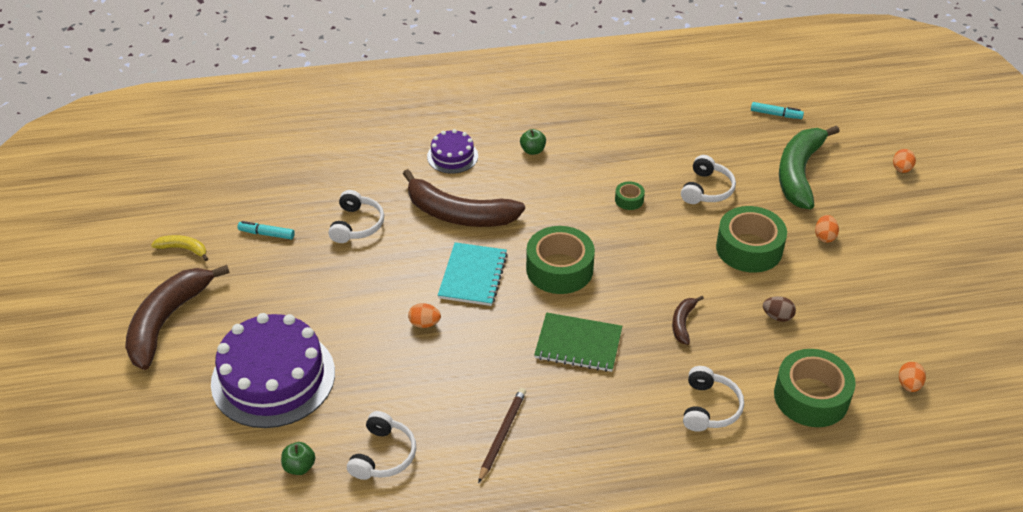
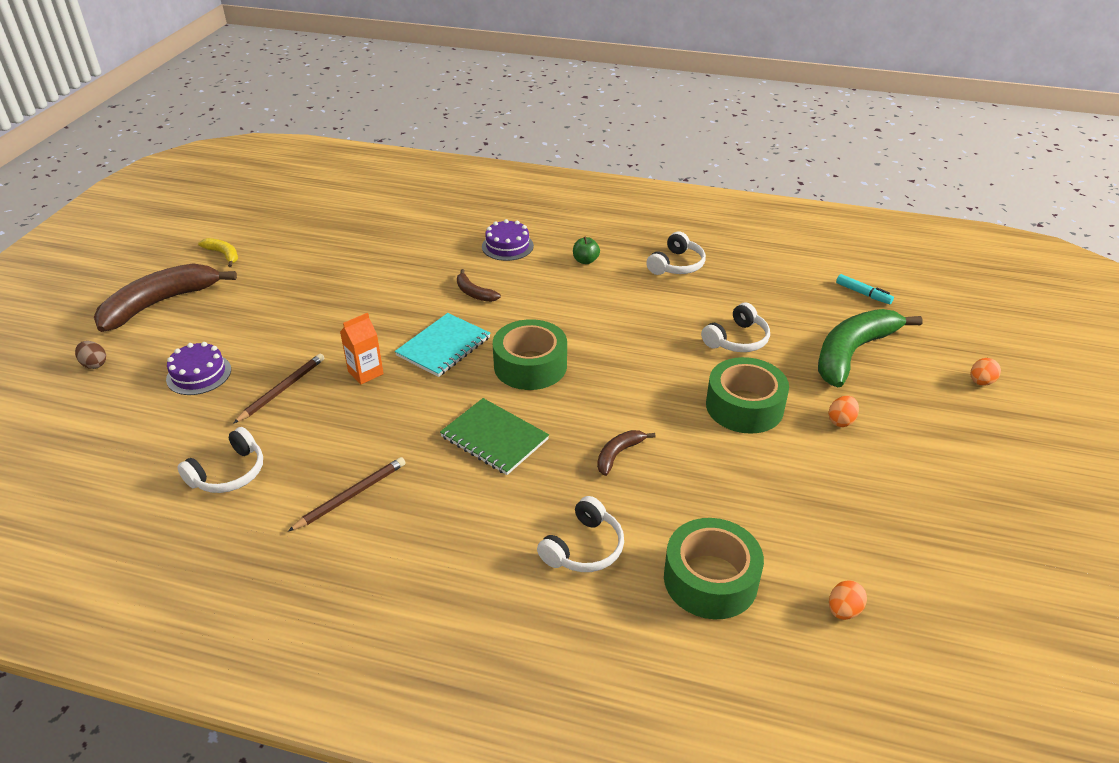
camera: 25 degrees right, 5 degrees down
purple cake [211,313,335,428] -> purple cake [166,342,231,395], size x0.50
turquoise marker [238,221,295,239] -> none
green apple [281,442,315,475] -> none
white headphones [328,190,384,243] -> white headphones moved to [646,231,706,275]
brown banana [403,169,525,227] -> brown banana [457,269,501,302], size x0.46
orange egg [408,303,441,328] -> orange carton [340,313,384,384]
green tape [615,181,645,210] -> none
brown egg [763,296,796,322] -> brown egg moved to [75,341,106,369]
none -> brown pencil [233,354,324,424]

